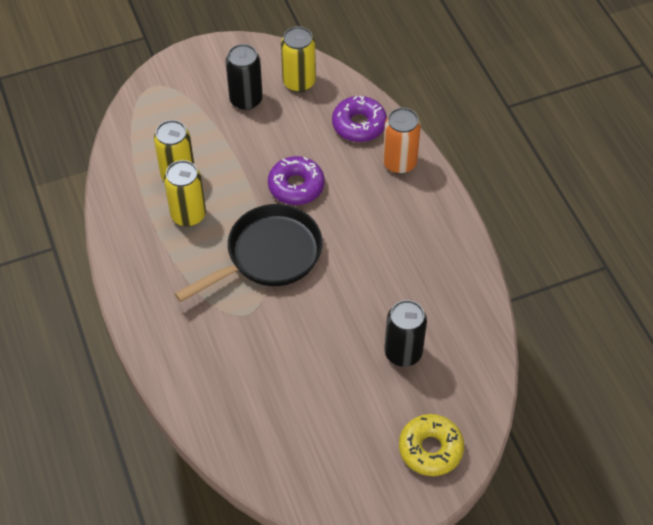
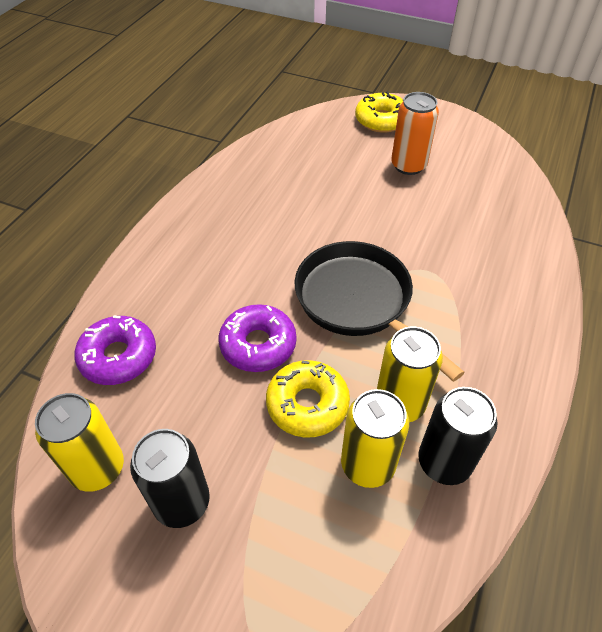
camera: 135 degrees left, 5 degrees down
black pan [174,204,323,302] -> black pan turned 45 degrees clockwise [295,241,465,382]
orange can [383,108,421,174] -> orange can moved to [391,92,439,175]
black can [384,300,427,367] -> black can moved to [418,387,498,485]
none -> yellow donut [266,360,350,438]

